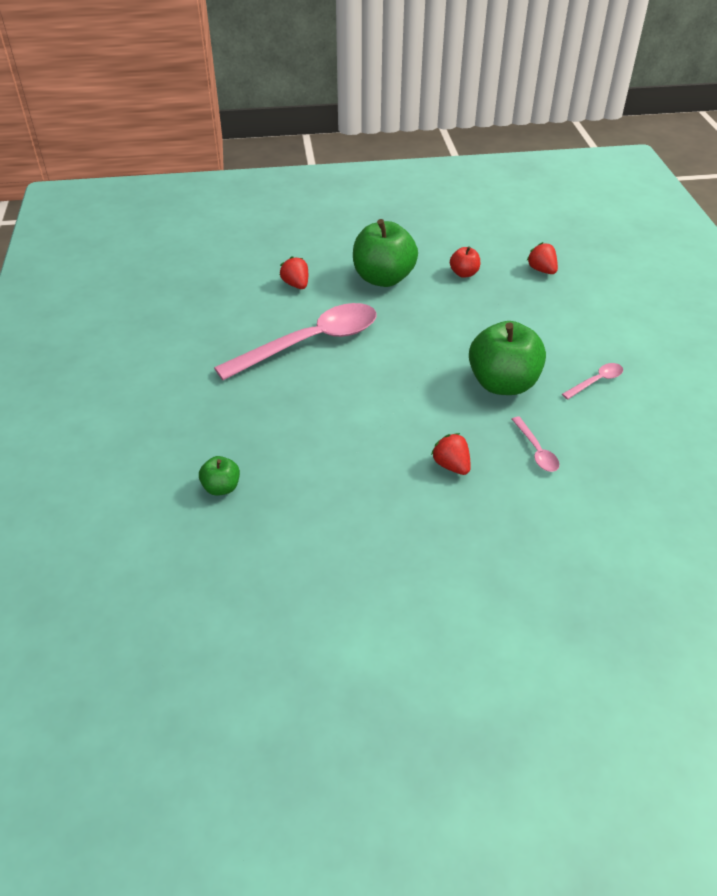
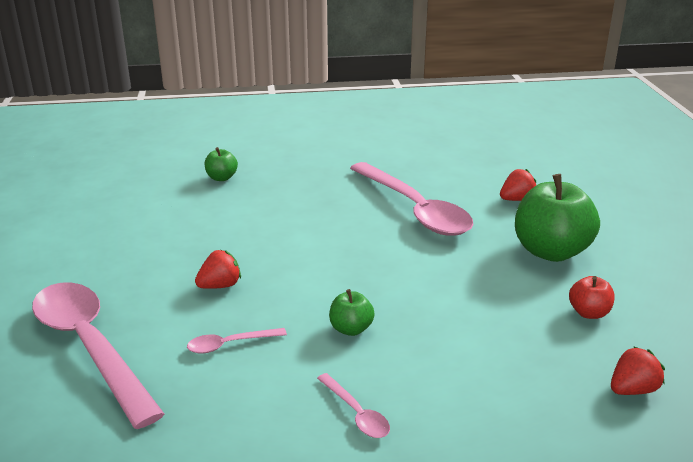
camera: 90 degrees right, 15 degrees down
green apple [469,321,546,395] -> green apple [329,289,375,336], size x0.48
none -> pink spoon [32,282,164,429]

